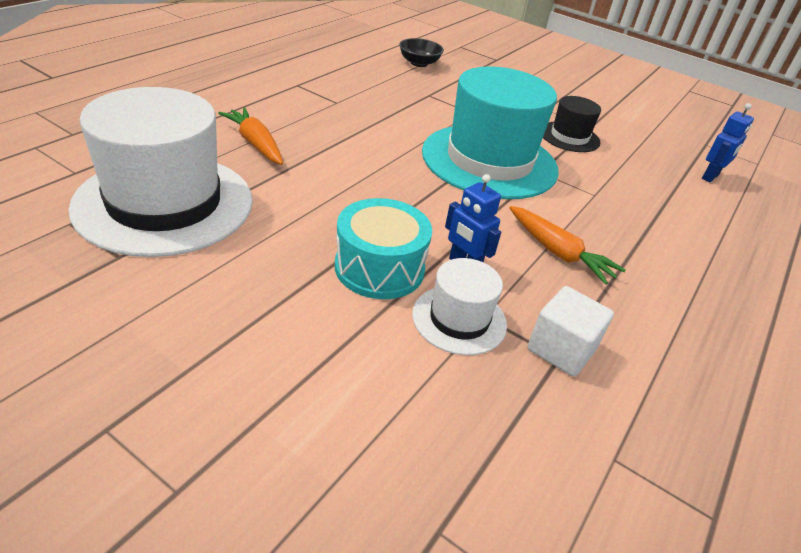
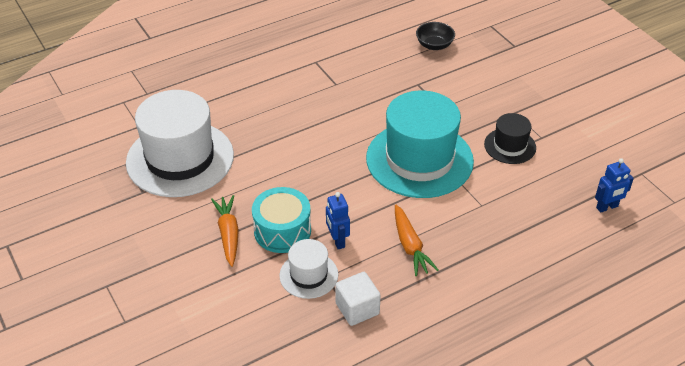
camera: 30 degrees right, 5 degrees up
orange carrot [218,107,283,165] -> orange carrot moved to [211,195,239,267]

